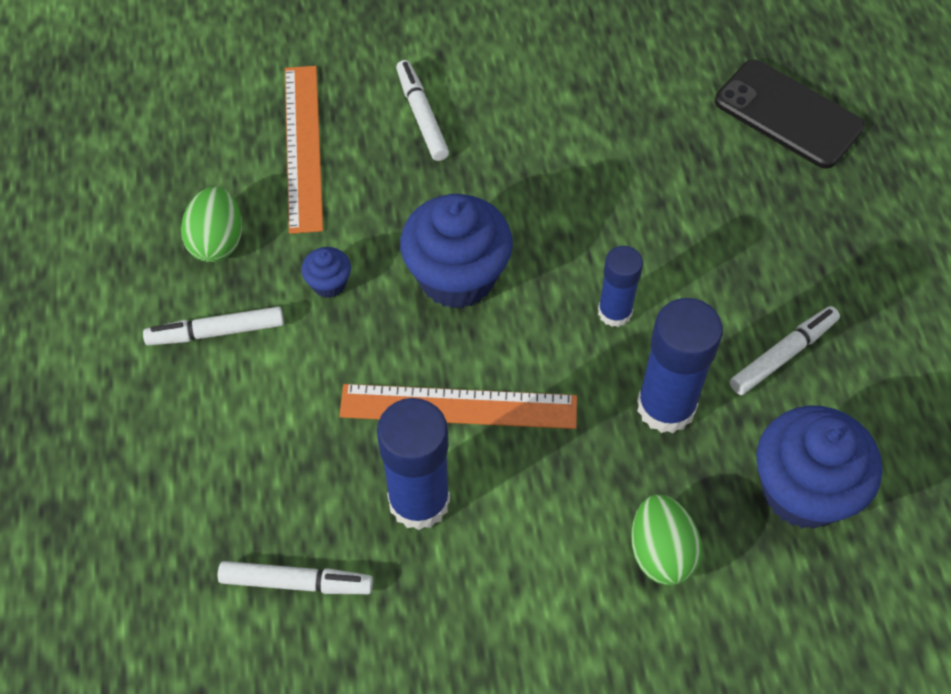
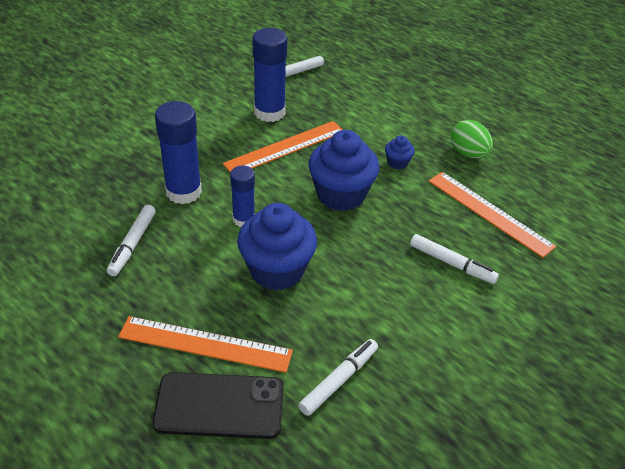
camera: 140 degrees right, 15 degrees down
white marker [143,306,284,345] -> white marker moved to [298,339,378,416]
green egg [631,494,702,585] -> none
blue cupcake [756,405,882,529] -> blue cupcake moved to [237,203,317,291]
none -> orange ruler [118,316,293,373]

